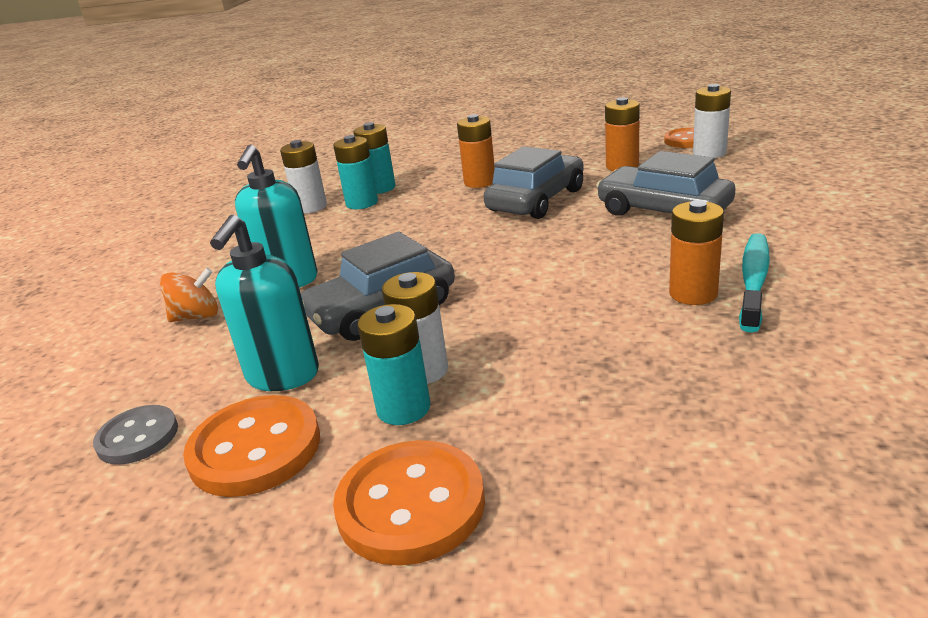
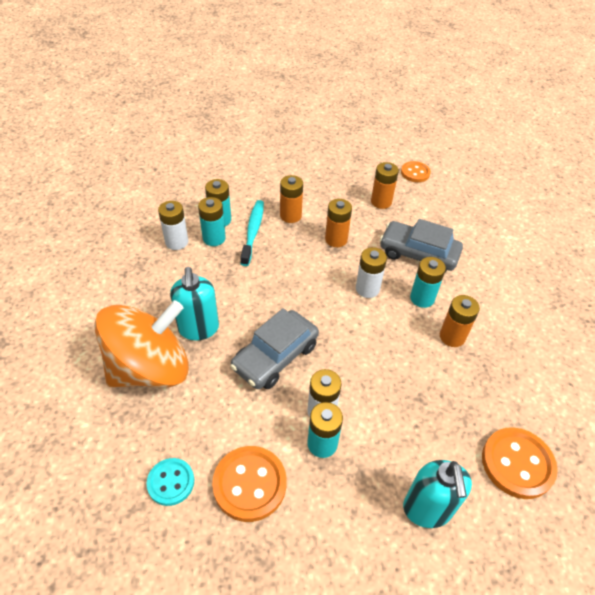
camera: 20 degrees left, 20 degrees up
grey button [93,405,178,465] -> turquoise button [146,458,194,506]
orange spinning top [160,268,218,322] -> orange spinning top [94,300,189,387], size x2.47
turquoise soap dispenser [210,215,319,391] -> turquoise soap dispenser moved to [403,460,472,528]
orange button [333,440,485,566] -> orange button moved to [482,427,557,499]
grey car [484,146,584,219] -> orange battery [325,199,352,247]
white battery [693,84,731,158] -> white battery moved to [356,247,387,298]
turquoise toothbrush [739,233,770,332] -> turquoise toothbrush moved to [240,200,264,266]
none -> turquoise battery [410,257,446,308]

